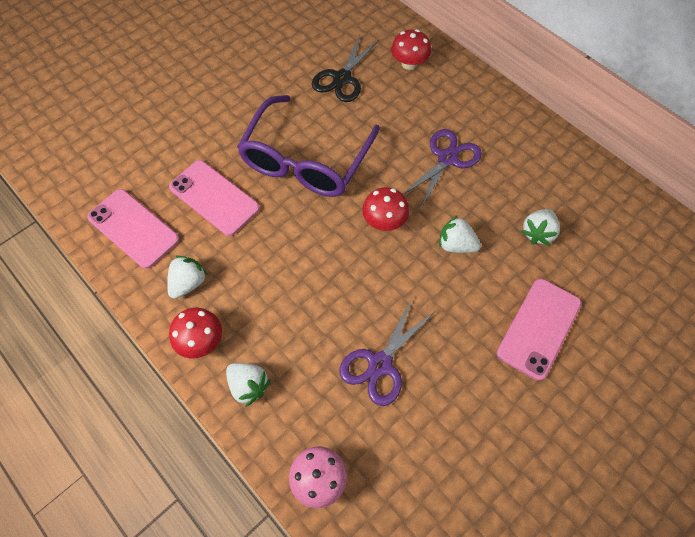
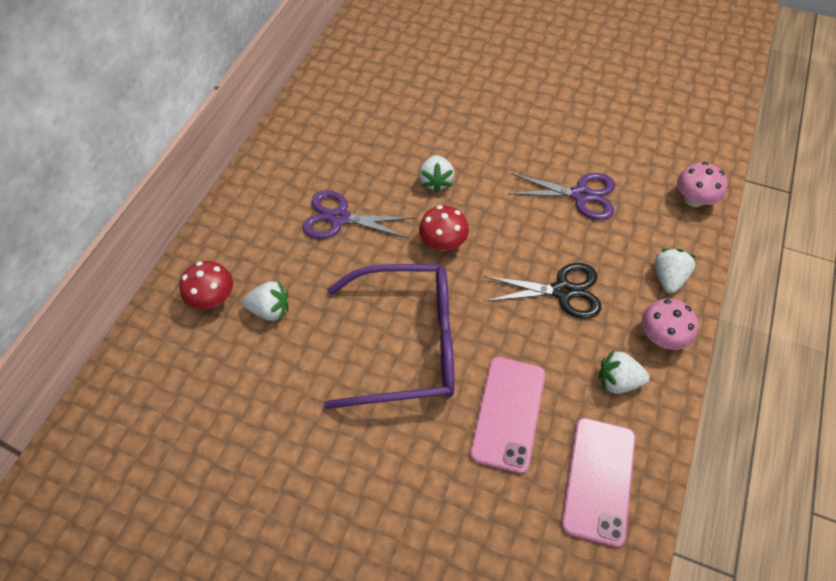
camera: 115 degrees left, 5 degrees down
red mushroom [169,308,222,359] -> pink mushroom [642,298,698,350]
black scissors [312,35,379,102] -> black scissors moved to [484,263,602,319]
pink phone [497,279,582,381] -> none
white strawberry [521,209,560,246] -> white strawberry moved to [242,280,289,321]

